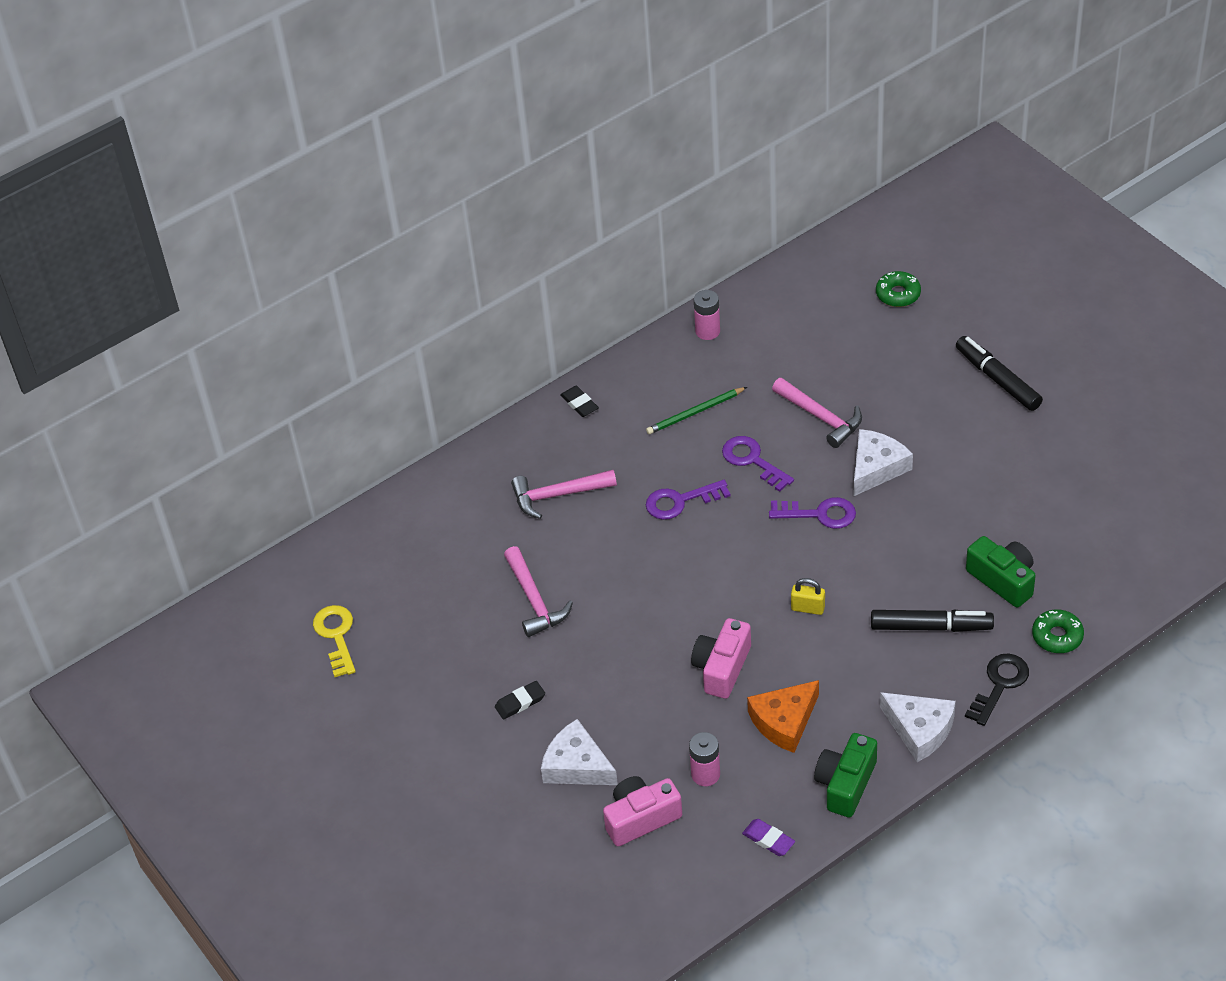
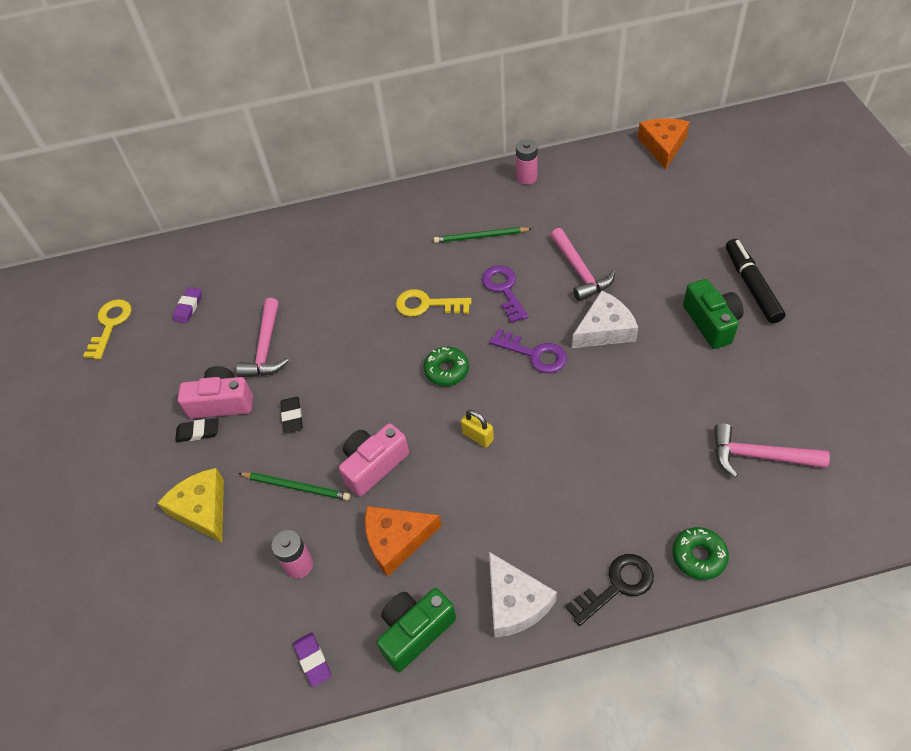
camera: 25 degrees right, 5 degrees up
pink hammer [511,470,617,519] -> pink hammer moved to [714,423,830,478]
white cheese [541,719,618,785] -> yellow cheese [157,468,224,543]
black eraser [560,386,599,417] -> black eraser moved to [280,397,303,433]
pink camera [603,776,682,846] -> pink camera moved to [178,366,253,419]
purple key [646,480,731,520] -> yellow key [396,289,471,317]
black marker [871,610,994,632] -> none
green donut [876,271,921,307] -> green donut moved to [424,347,469,386]
green camera [966,536,1036,608] -> green camera moved to [683,279,744,349]
none -> purple eraser [173,287,202,323]
none -> green pencil [238,472,350,501]
none -> orange cheese [638,118,690,169]

